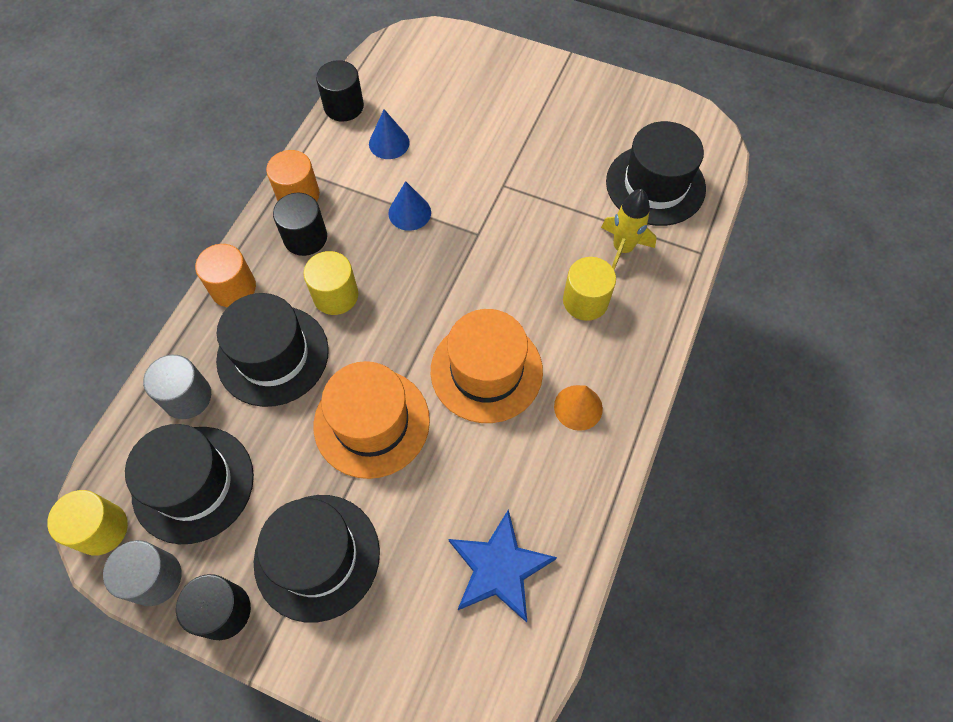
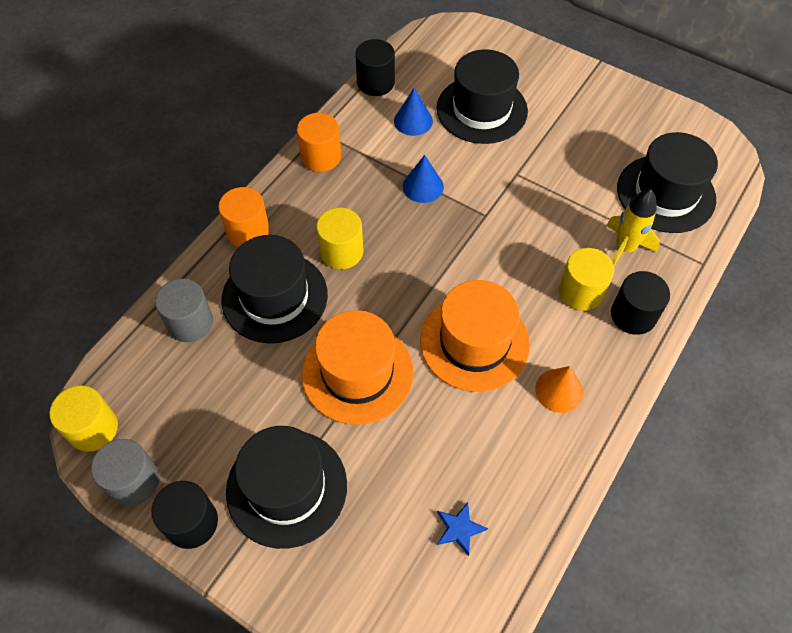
camera: 10 degrees right, 5 degrees down
black hat [125,424,254,544] -> black hat moved to [437,49,528,144]
black cylinder [273,193,327,256] -> black cylinder moved to [611,271,670,335]
blue star [449,509,557,622] -> blue star [437,502,488,556], size x0.49

